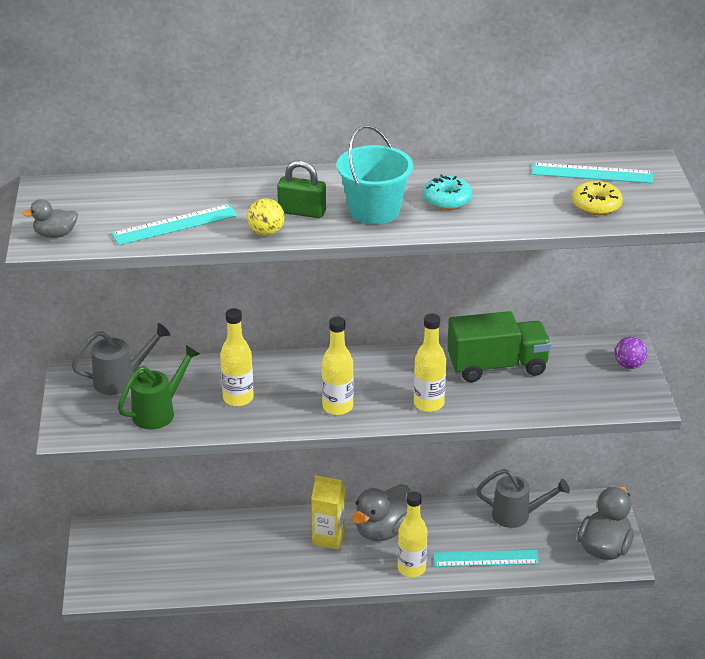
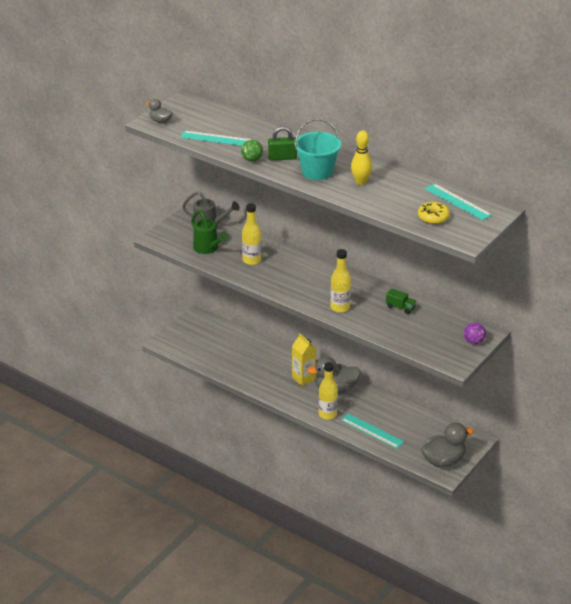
camera: 40 degrees right, 0 degrees up
green watering can [118,345,200,429] -> green watering can turned 60 degrees clockwise [191,210,229,254]
yellow ball [247,198,284,236] -> green ball [241,140,263,162]
green padlock [277,160,326,218] -> green padlock turned 60 degrees counterclockwise [268,126,297,161]
yellow bottle [322,317,354,415] -> none
turquoise donut [423,175,473,210] -> yellow bowling pin [351,130,372,185]
green truck [447,311,551,382] -> green truck [386,288,416,314], size x0.45
grey watering can [476,469,570,528] -> none

